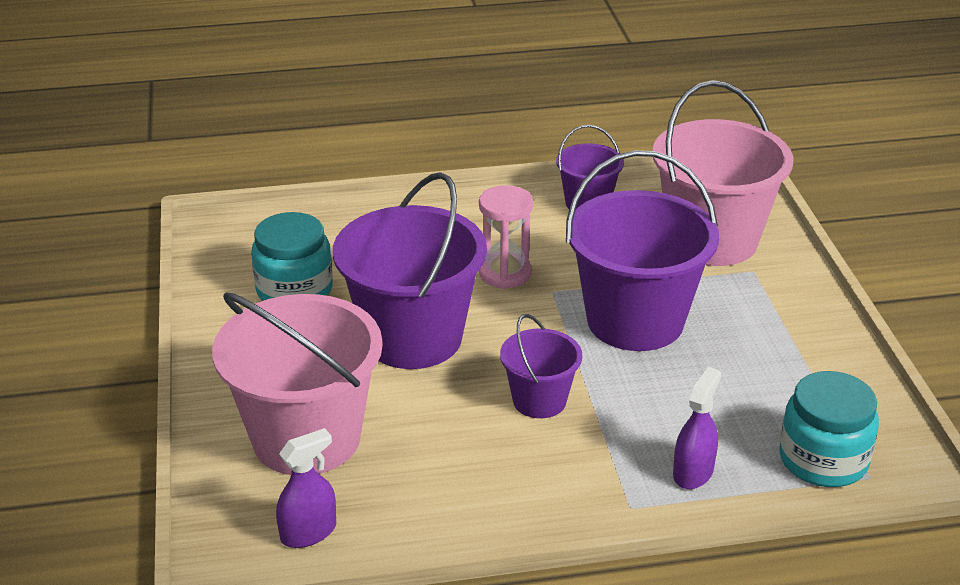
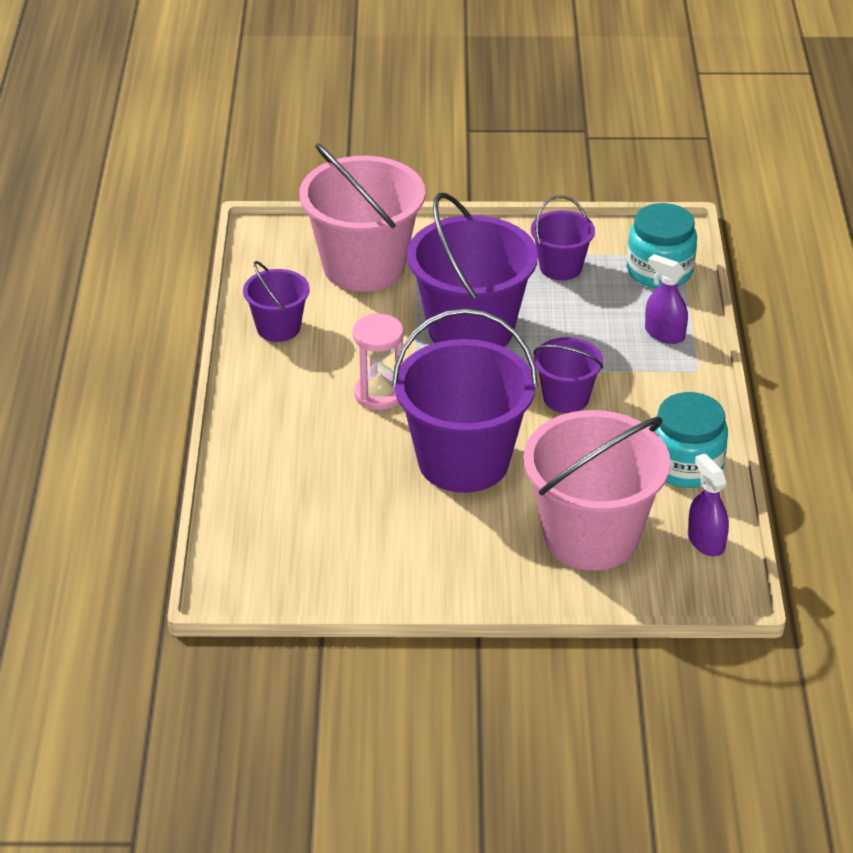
camera: 80 degrees left, 5 degrees up
turquoise jar [251,212,333,301] -> turquoise jar moved to [655,392,728,488]
none -> purple bucket [531,195,595,280]

